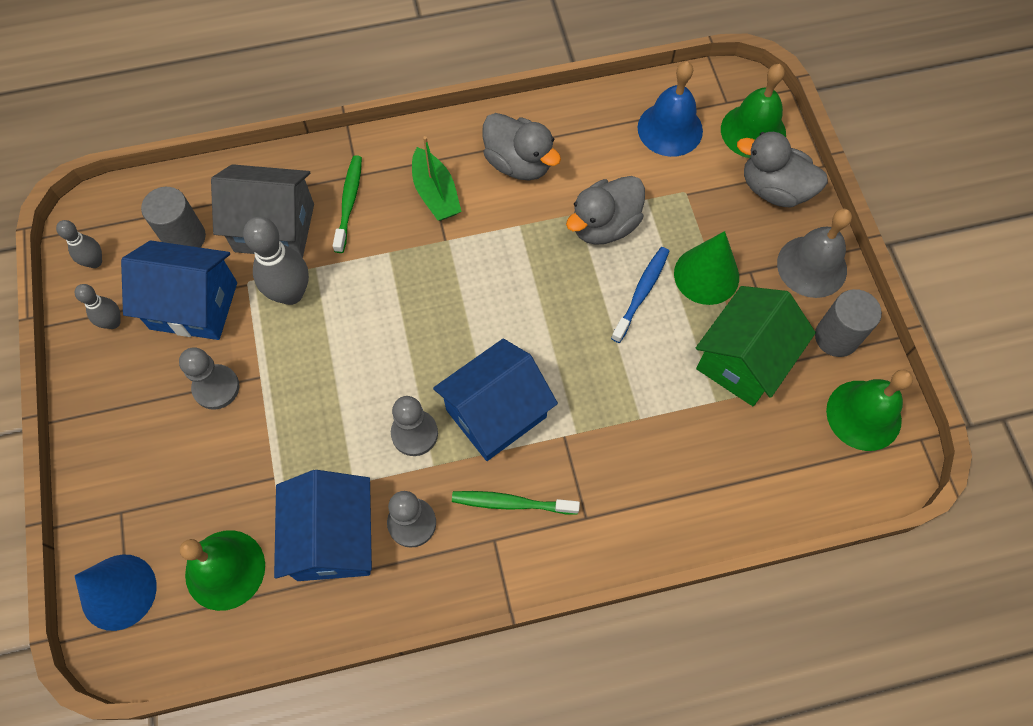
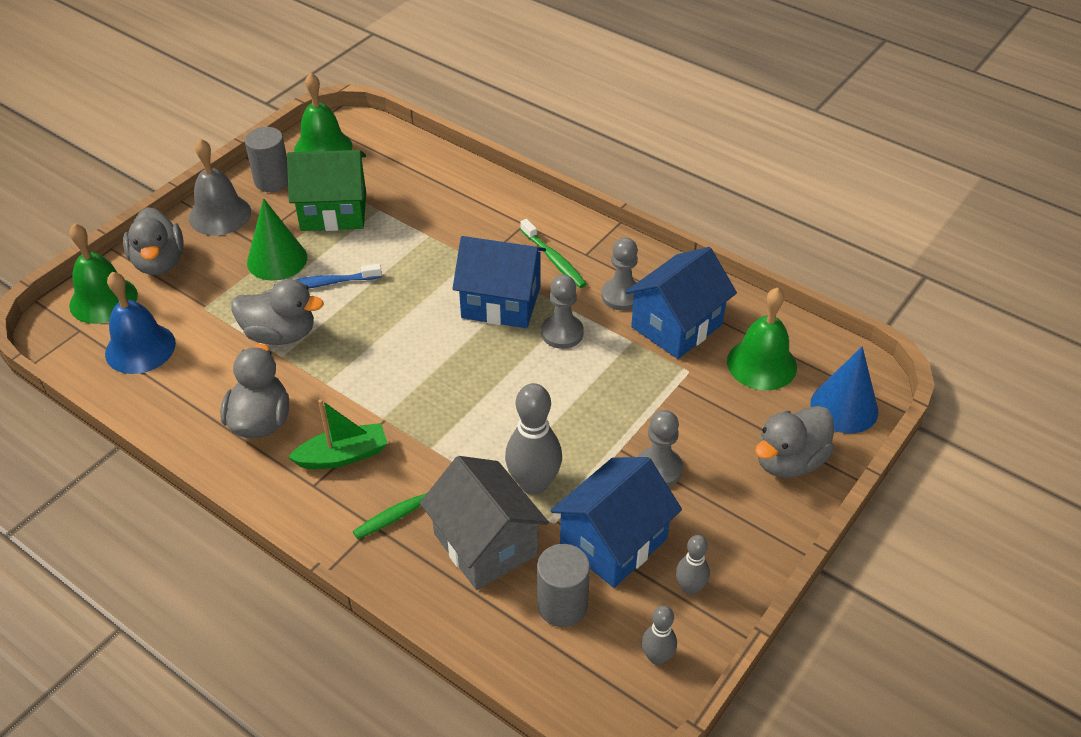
camera: 130 degrees left, 20 degrees down
blue house [121,240,237,340] -> blue house turned 75 degrees clockwise [550,457,682,588]
green boat [412,136,462,221] -> green boat turned 45 degrees clockwise [288,399,388,469]
none -> grey duck [755,406,834,478]

